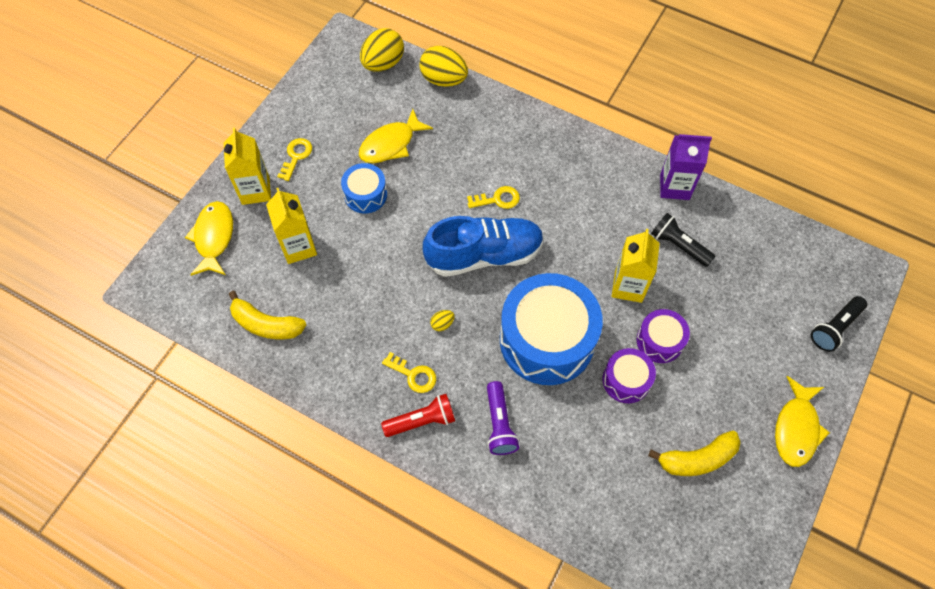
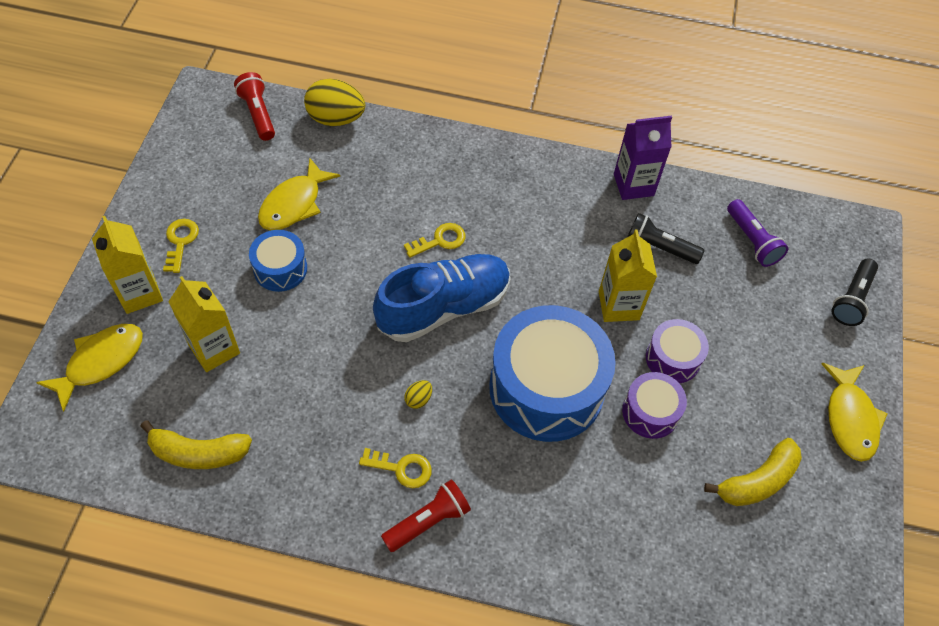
camera: 20 degrees left, 5 degrees down
yellow fish [185,201,233,276] -> yellow fish turned 60 degrees clockwise [36,324,143,412]
yellow egg [360,28,404,72] -> red flashlight [234,72,275,141]
purple flashlight [487,381,519,455] -> purple flashlight moved to [727,199,788,267]

